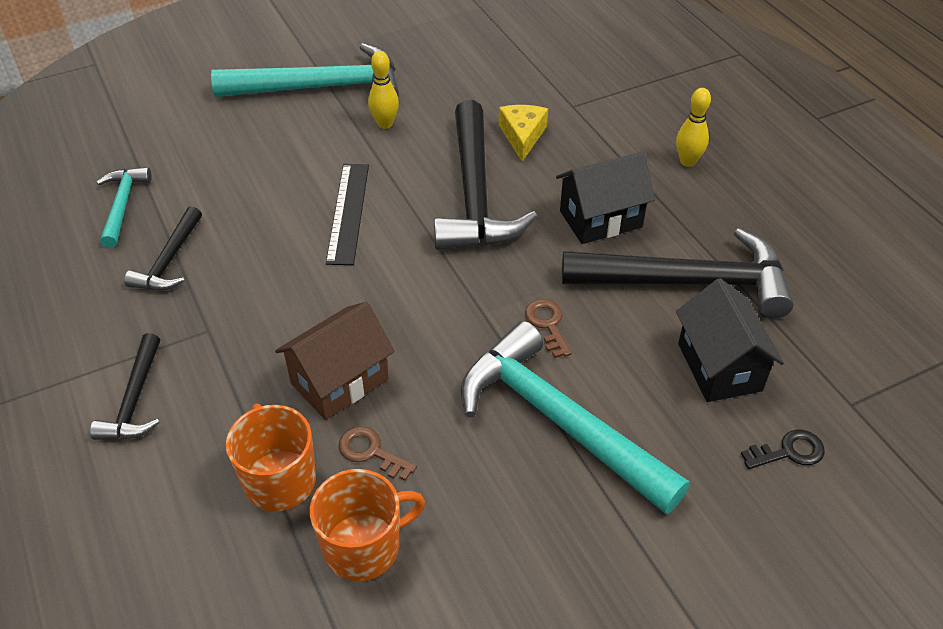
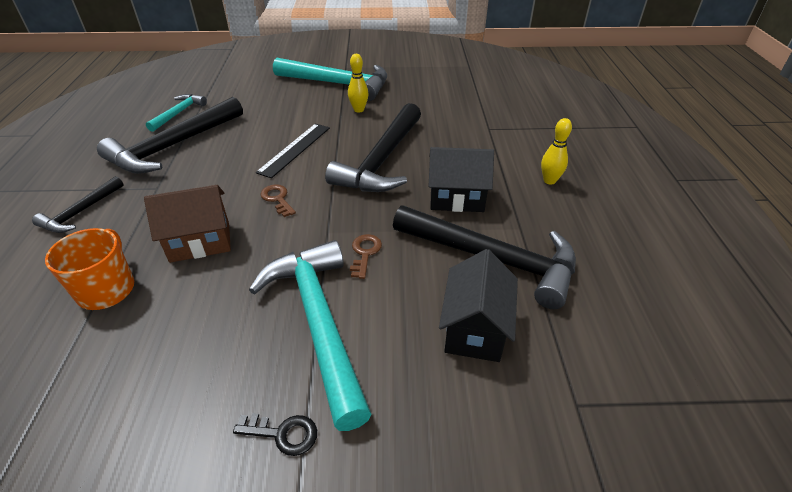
camera: 25 degrees right, 5 degrees down
black hammer [124,206,202,291] -> black hammer [97,97,243,174], size x1.94
orange mug [310,469,425,581] -> none
brown key [339,426,417,481] -> brown key moved to [261,184,296,217]
yellow cheese [499,105,548,162] -> none
black key [741,430,825,469] -> black key moved to [233,413,317,456]

